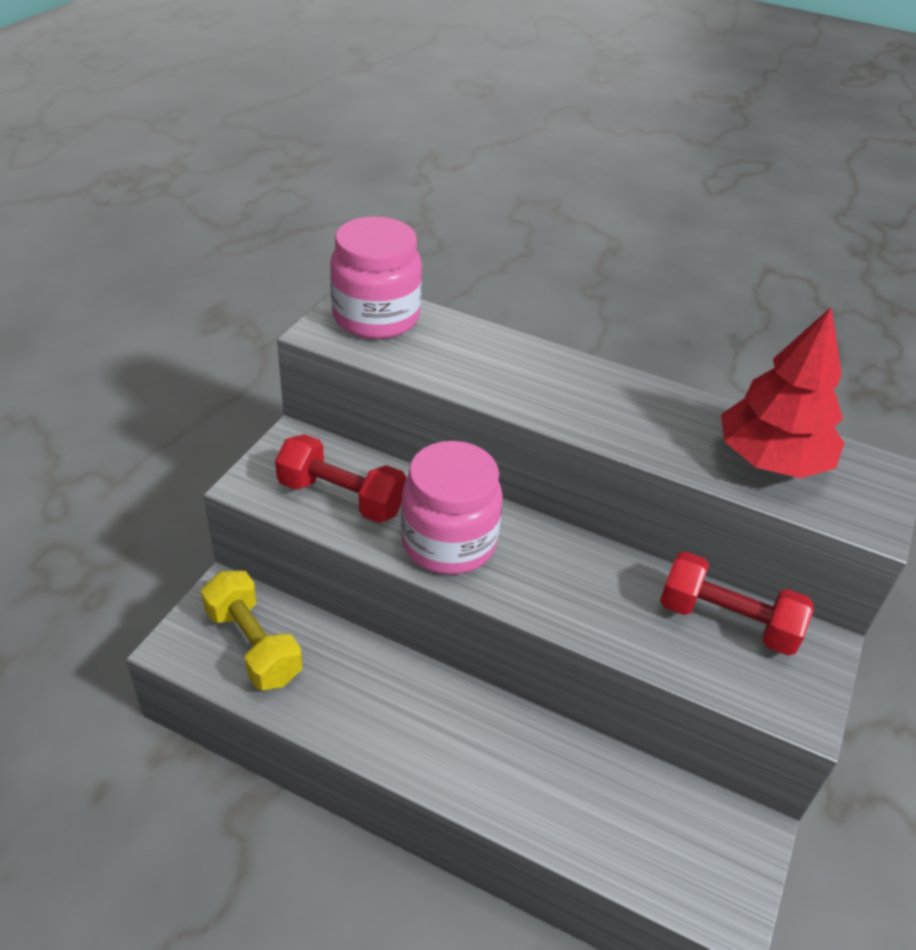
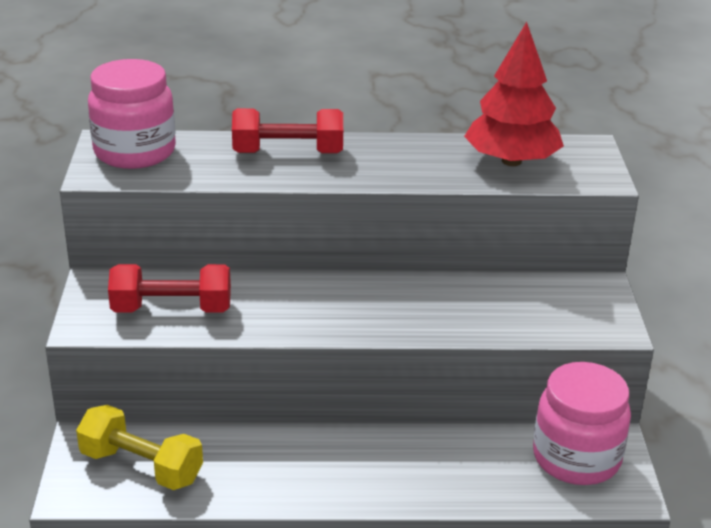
camera: 25 degrees left, 10 degrees down
pink jar [401,441,503,575] -> pink jar moved to [533,362,631,485]
red dumbbell [660,551,813,656] -> red dumbbell moved to [232,108,343,153]

